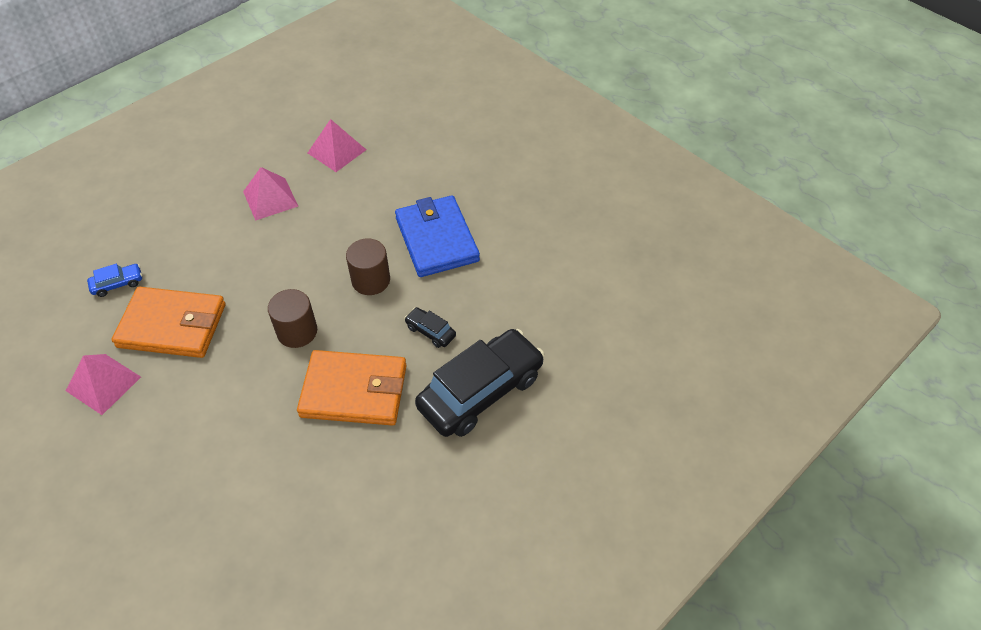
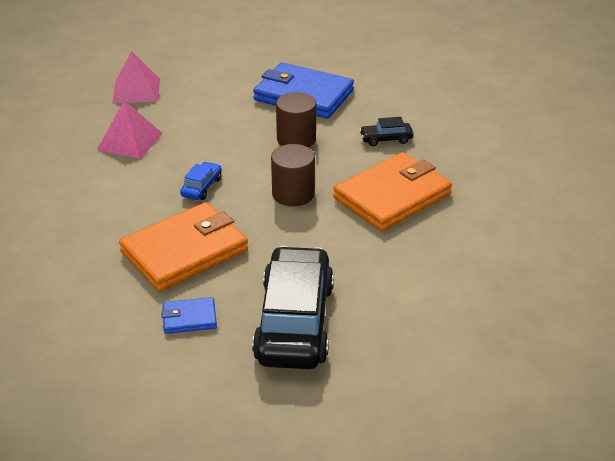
camera: 45 degrees left, 15 degrees down
pink pyramid [66,354,141,415] -> blue wallet [161,297,217,334]
blue car [87,264,142,297] -> blue car moved to [180,162,222,200]
black car [415,329,545,437] -> black car moved to [252,246,334,369]

